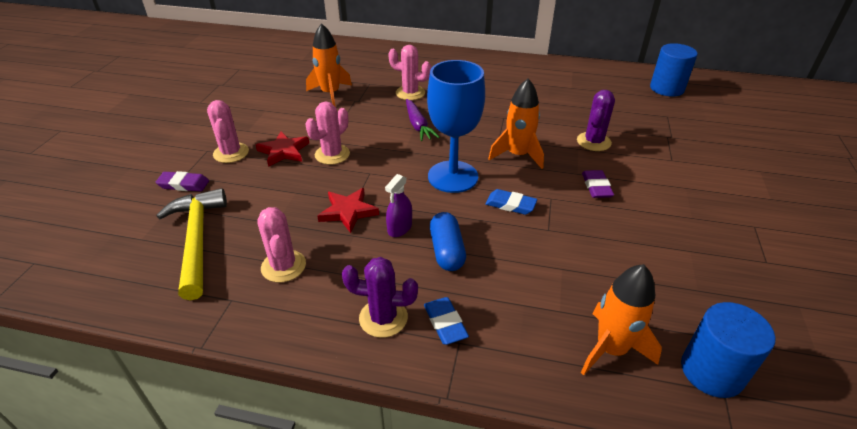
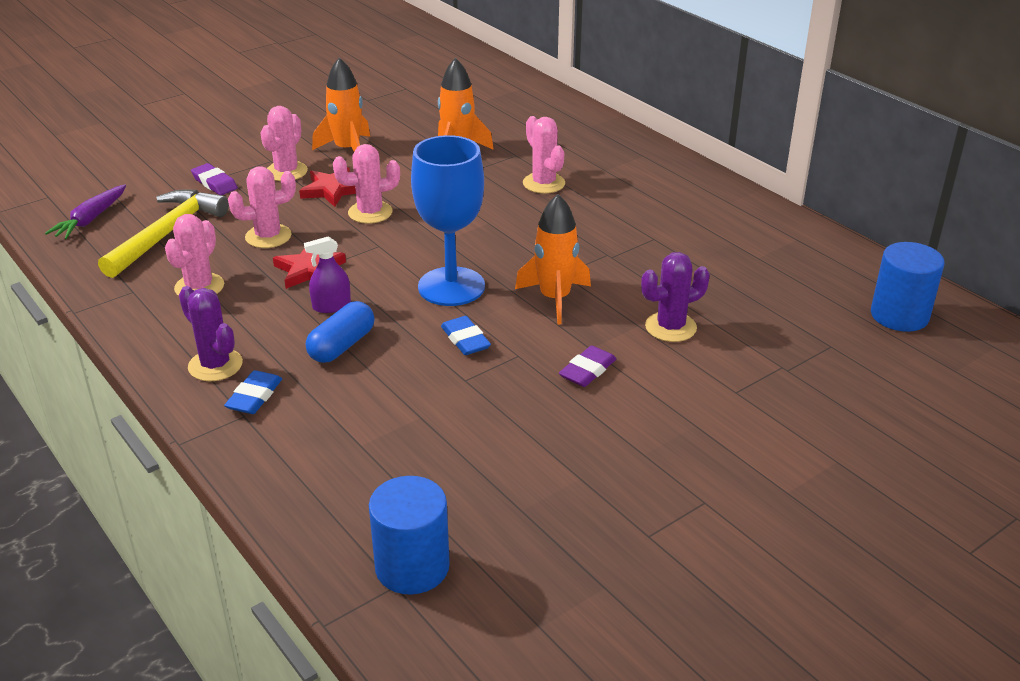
camera: 40 degrees right, 5 degrees down
purple carrot [406,99,439,141] -> purple carrot moved to [45,184,126,239]
orange rocket [581,264,662,375] -> orange rocket moved to [312,57,370,151]
none -> pink cactus [228,167,296,248]

